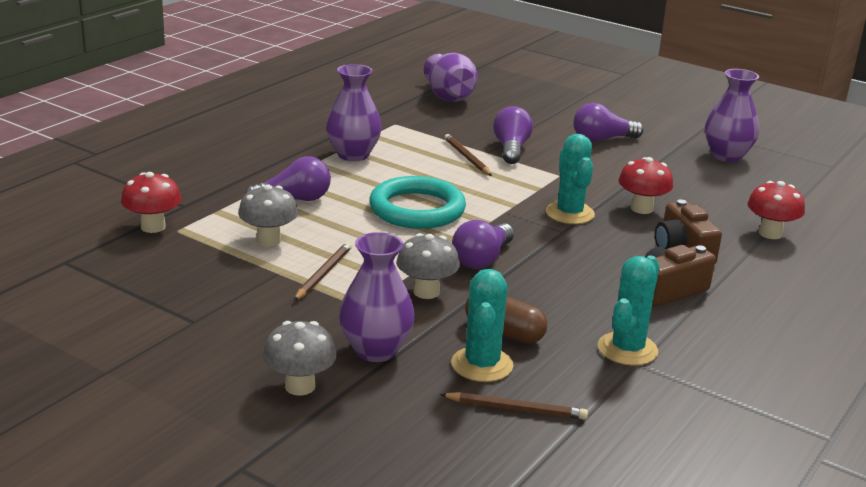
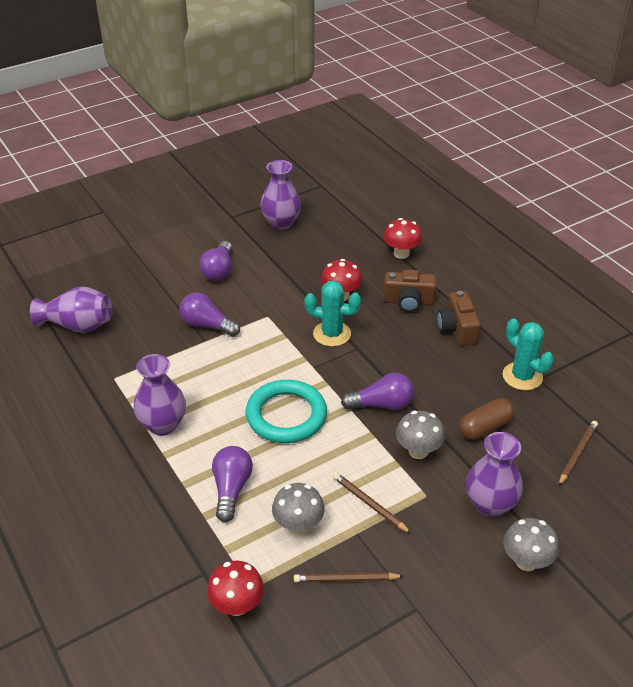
camera: 65 degrees left, 15 degrees up
brown pencil [444,134,492,176] -> brown pencil moved to [294,572,404,583]
turquoise cactus [451,269,513,382] -> none
purple light bulb [452,220,514,269] -> purple light bulb turned 60 degrees counterclockwise [341,373,414,410]

